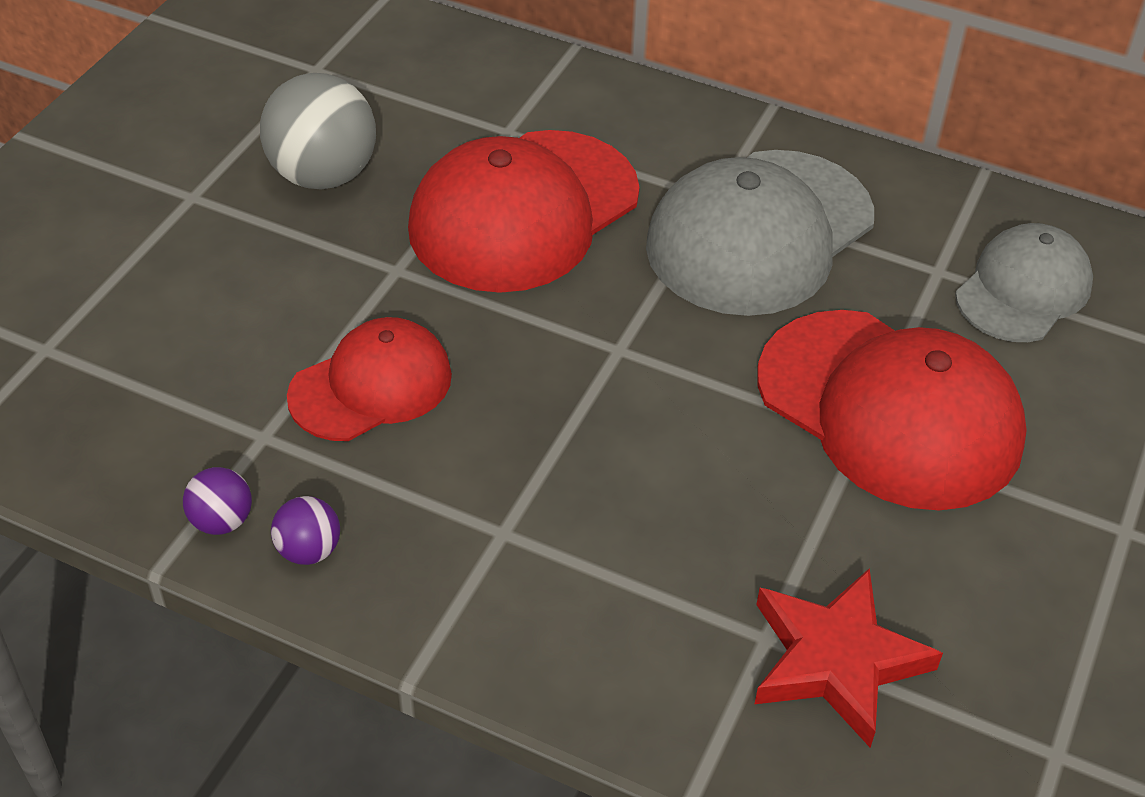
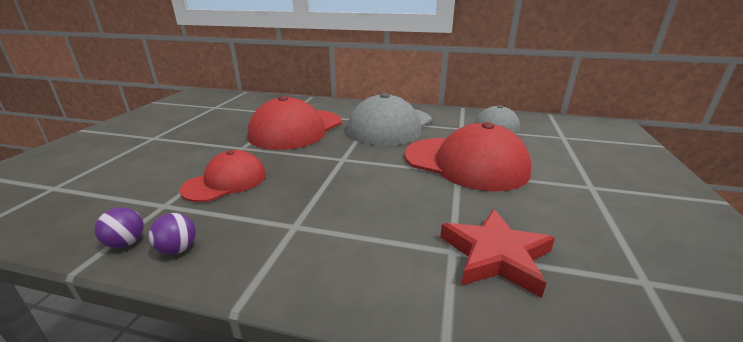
camera: 10 degrees left, 20 degrees down
grey ball [260,73,376,190] -> none

